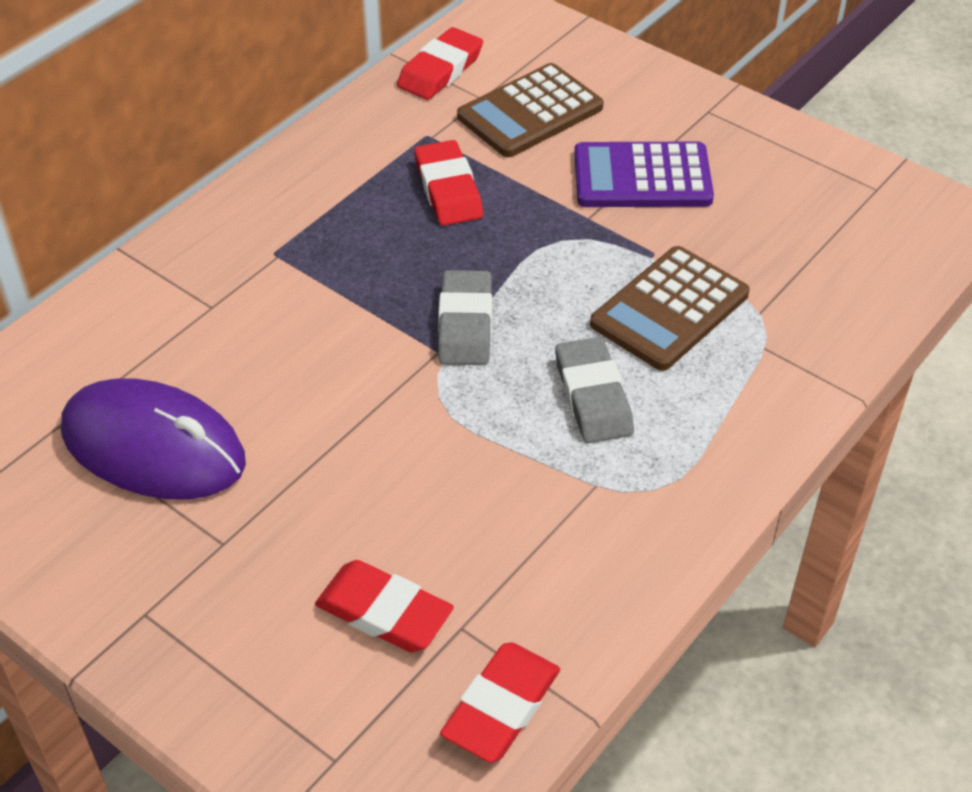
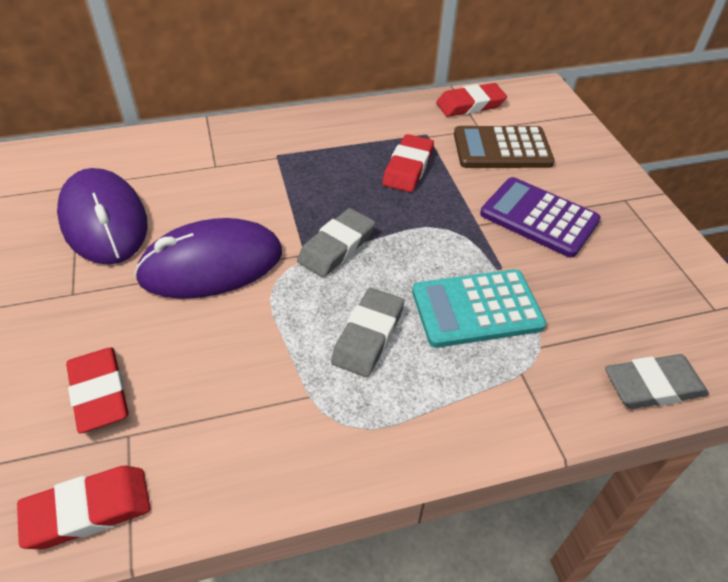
camera: 35 degrees right, 0 degrees up
brown calculator [590,246,750,371] -> turquoise calculator [412,269,546,348]
none -> purple mouse [134,218,282,299]
none -> grey eraser [605,354,709,409]

